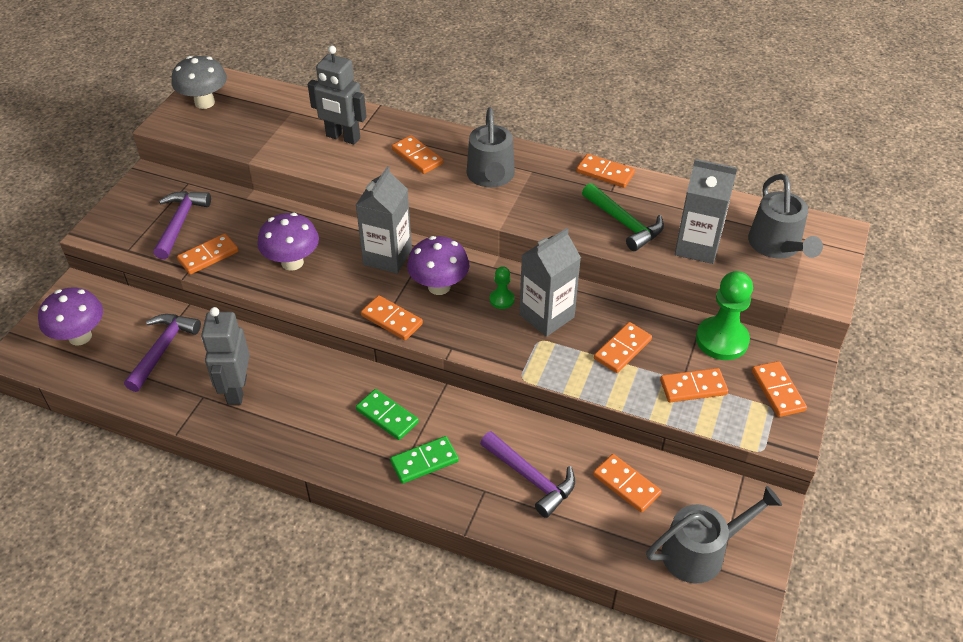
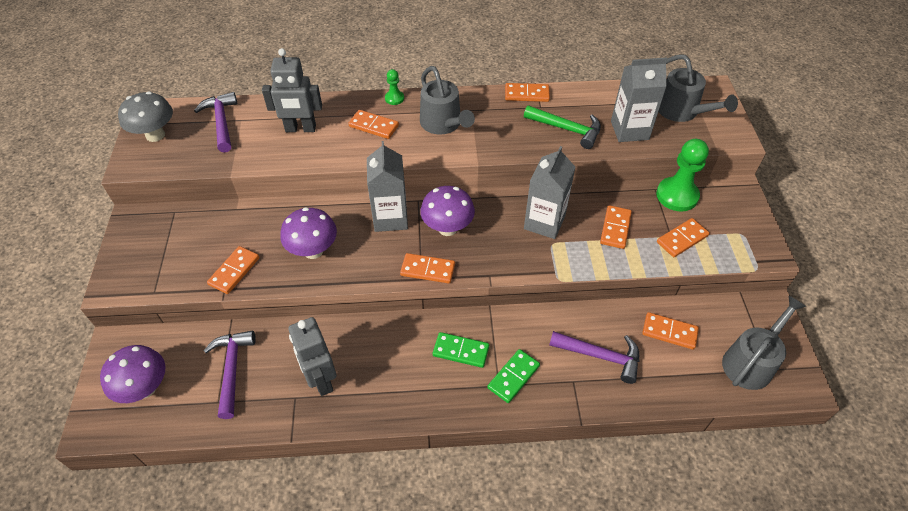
camera: 25 degrees left, 5 degrees up
purple hammer [153,191,211,259] -> purple hammer moved to [194,92,237,153]
green pawn [490,266,515,309] -> green pawn moved to [385,69,404,105]
orange domino [752,361,807,417] -> none

